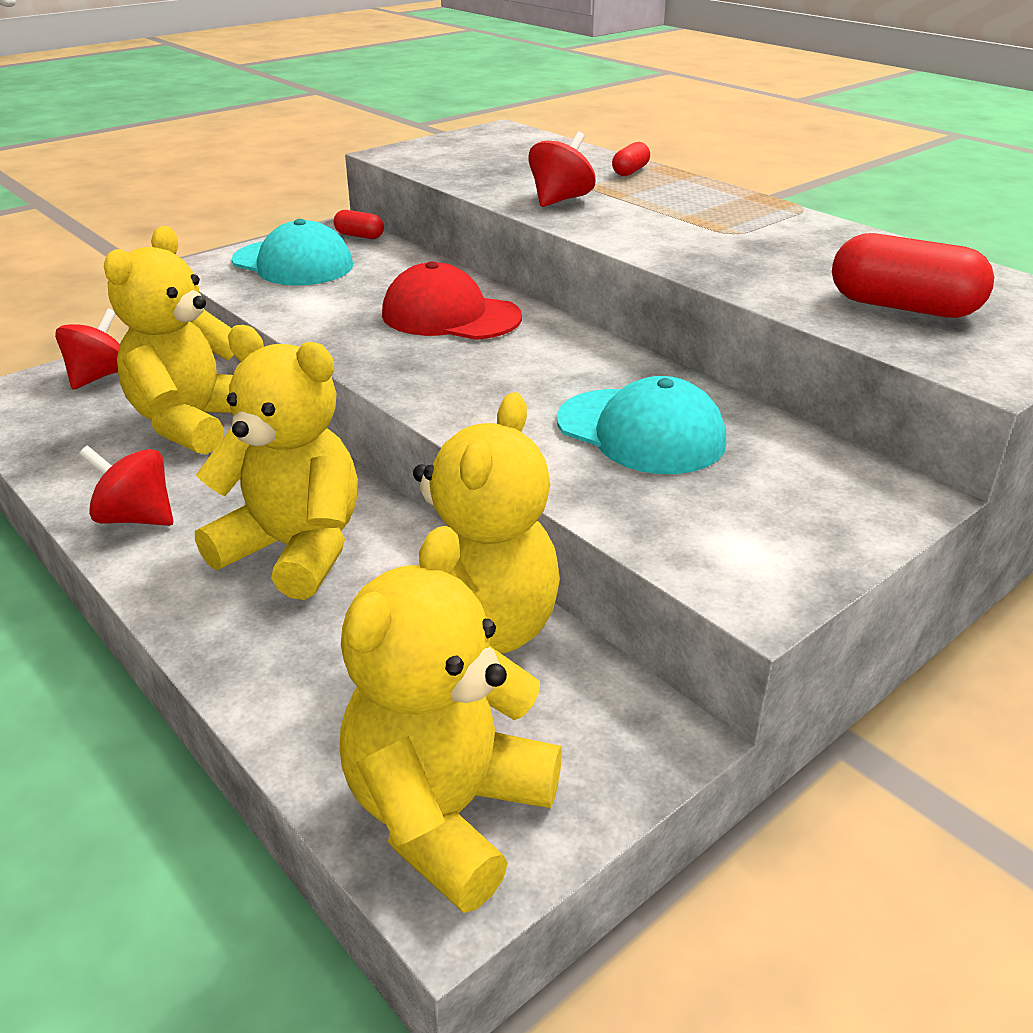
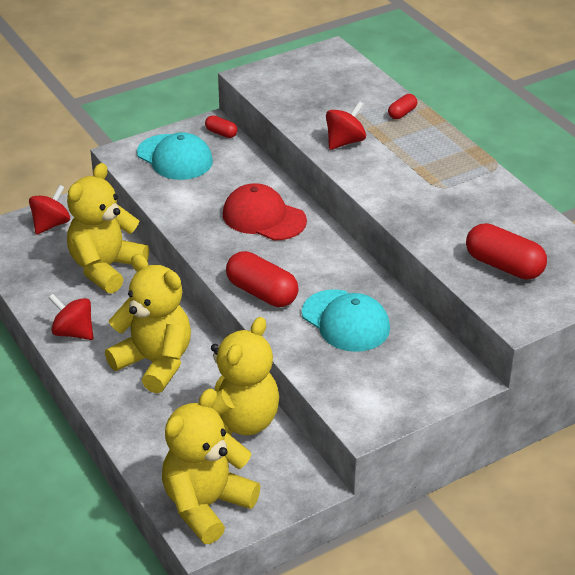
camera: 10 degrees right, 5 degrees up
none -> red capsule [226,251,299,307]

